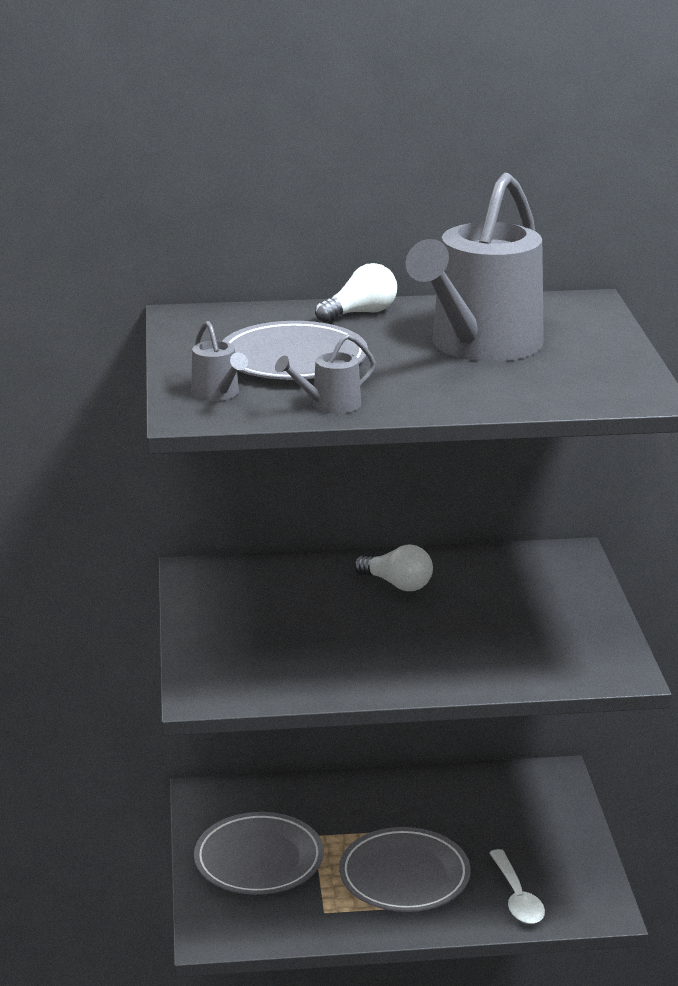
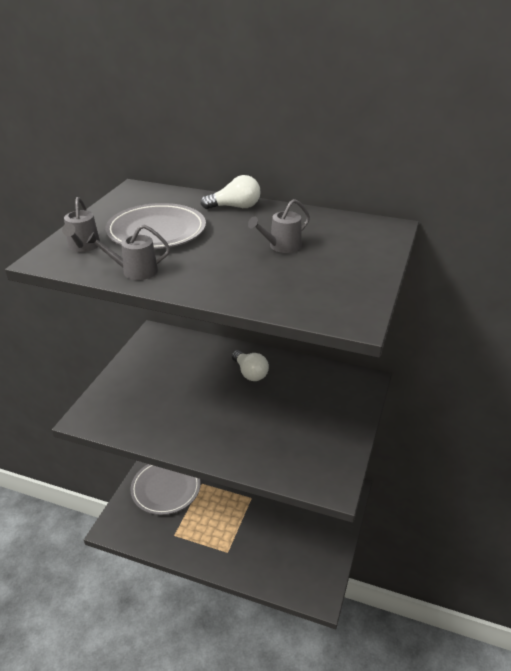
camera: 25 degrees right, 10 degrees up
grey plate [339,827,471,912] -> none
grey watering can [406,173,544,362] -> grey watering can [248,199,310,253], size x0.40
white spoon [489,849,545,924] -> none

